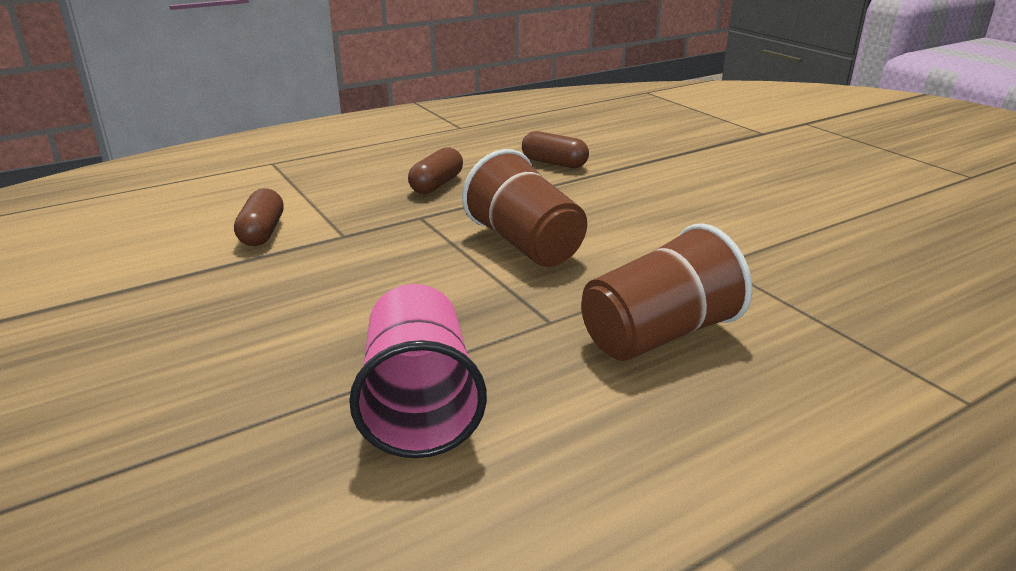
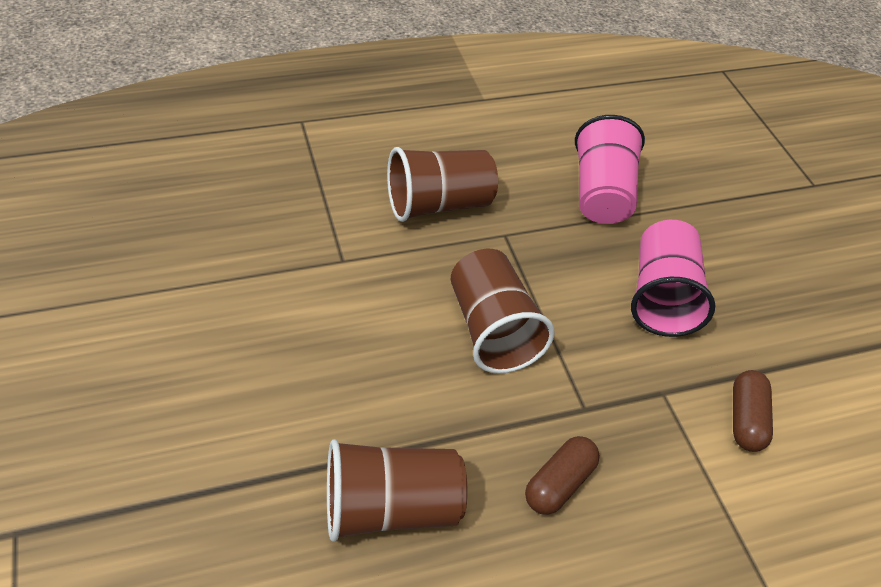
camera: 170 degrees left, 20 degrees up
brown capsule [522,131,589,168] -> brown cup [327,439,468,542]
none -> pink cup [631,220,715,337]

